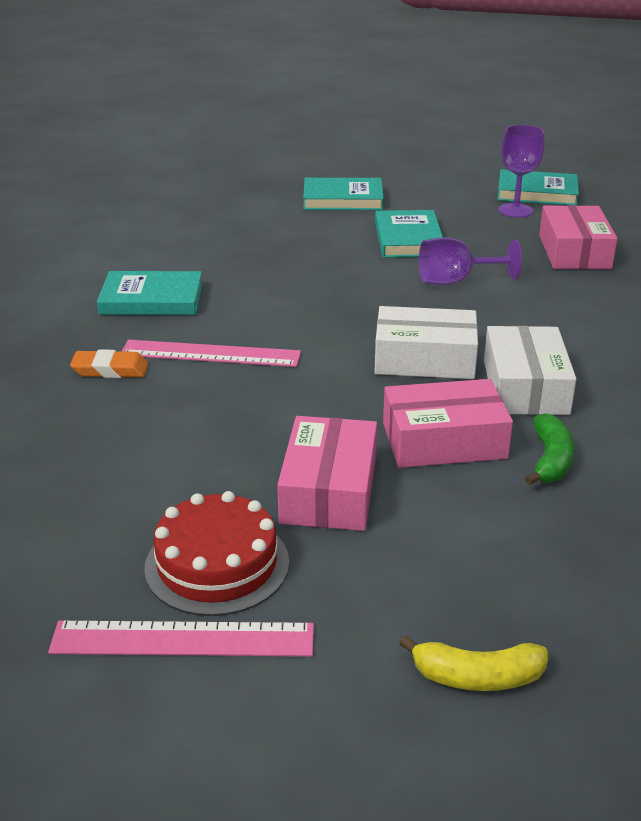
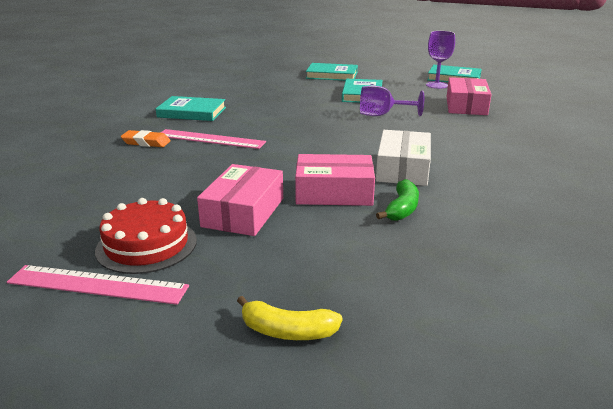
camera: 10 degrees right, 5 degrees down
white box [374,306,478,379] -> none

